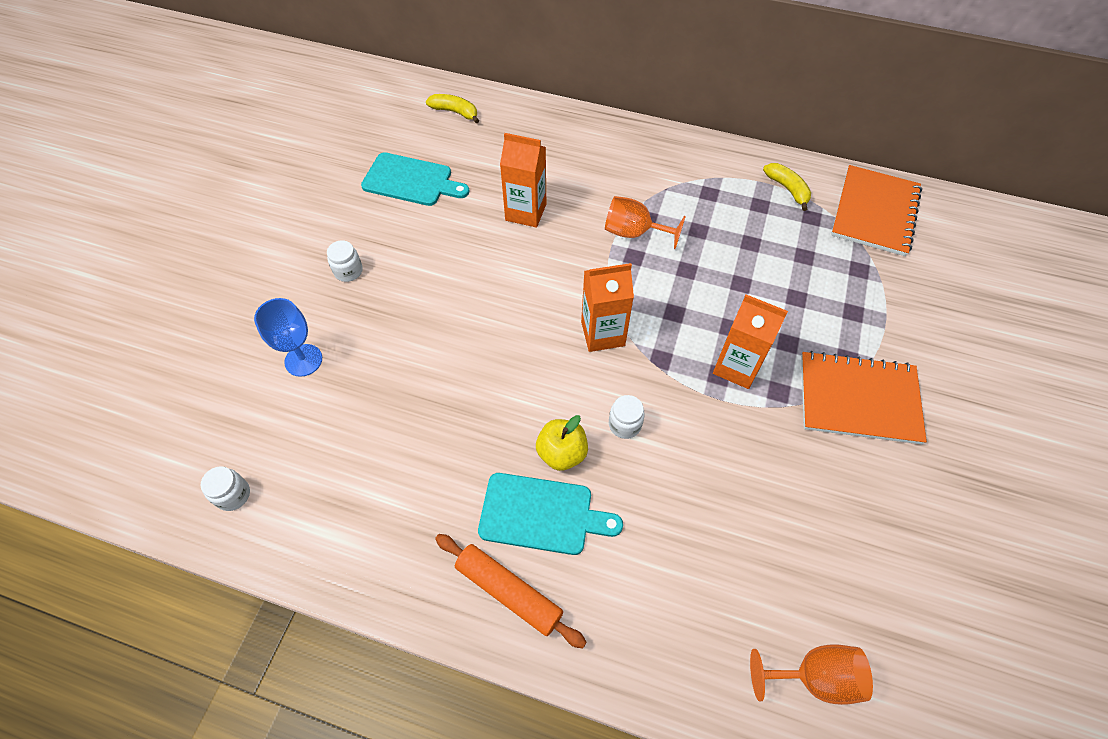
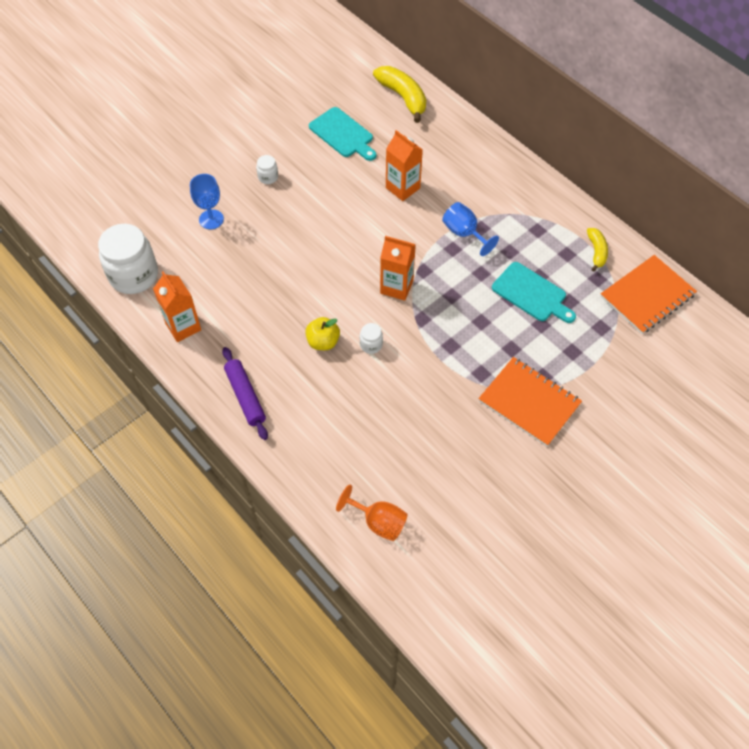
camera: 30 degrees right, 0 degrees up
white jar [200,466,250,511] -> white jar [98,224,158,294], size x2.29
yellow banana [426,94,479,123] -> yellow banana [373,66,426,123], size x1.72
orange rolling pin [435,534,587,649] -> purple rolling pin [222,347,268,440]
turquoise cutting board [478,473,623,555] -> turquoise cutting board moved to [492,262,576,323]
orange goblet [605,196,686,249] -> blue goblet [442,202,499,256]
orange carton [713,295,788,389] -> orange carton moved to [153,272,201,342]

